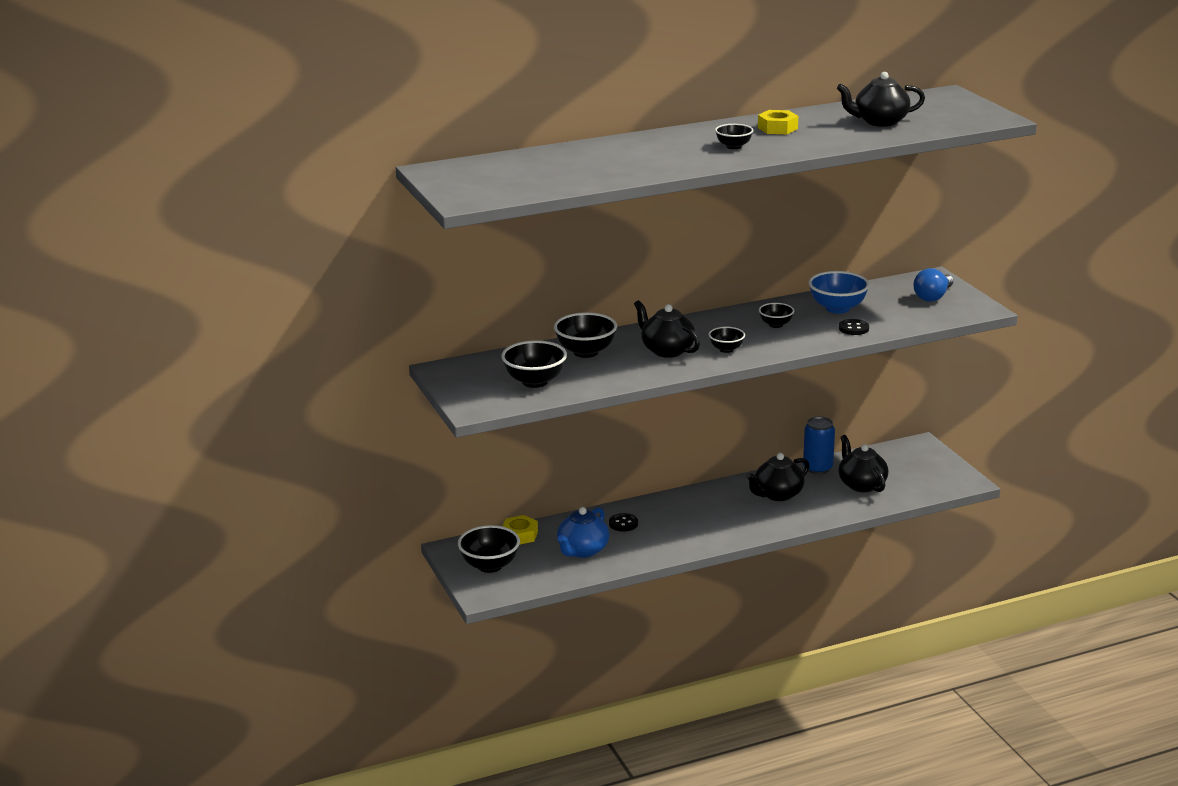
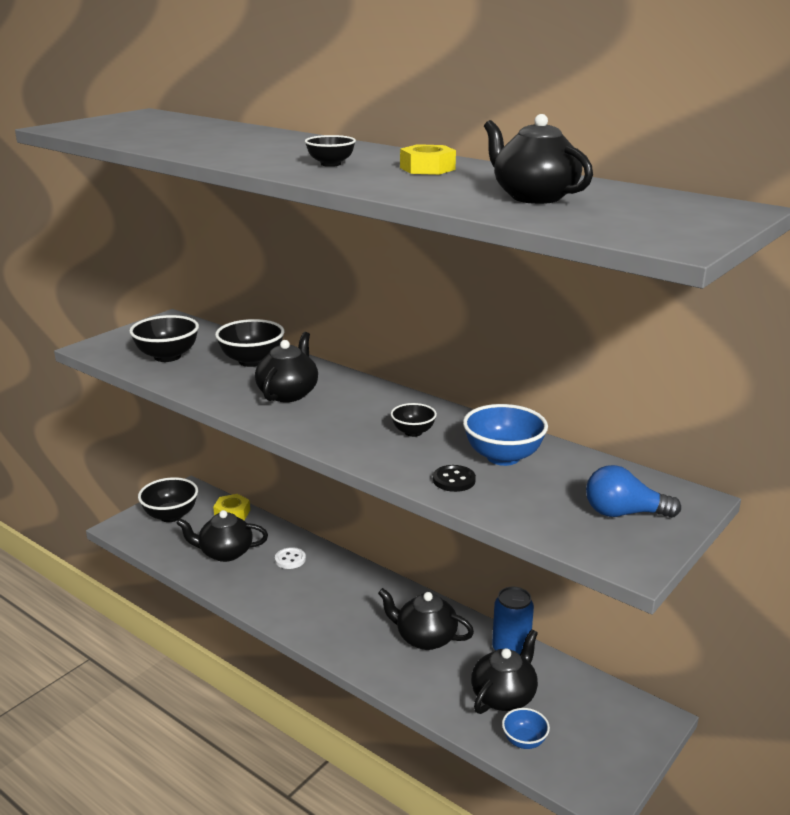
camera: 60 degrees right, 0 degrees up
blue teapot [557,507,609,558] -> black teapot [176,510,268,562]
black button [609,513,638,532] -> white button [275,547,306,569]
black bowl [709,327,745,353] -> none
none -> blue bowl [502,708,550,749]

